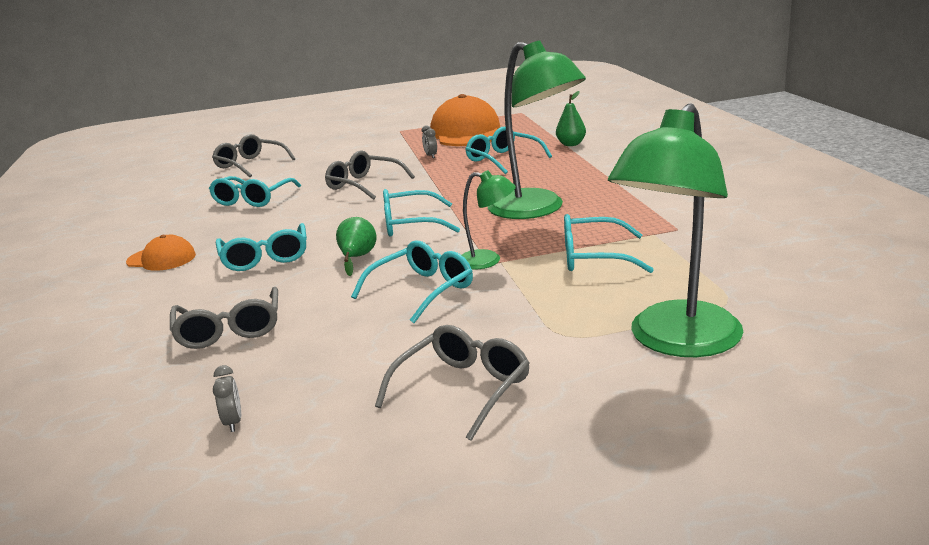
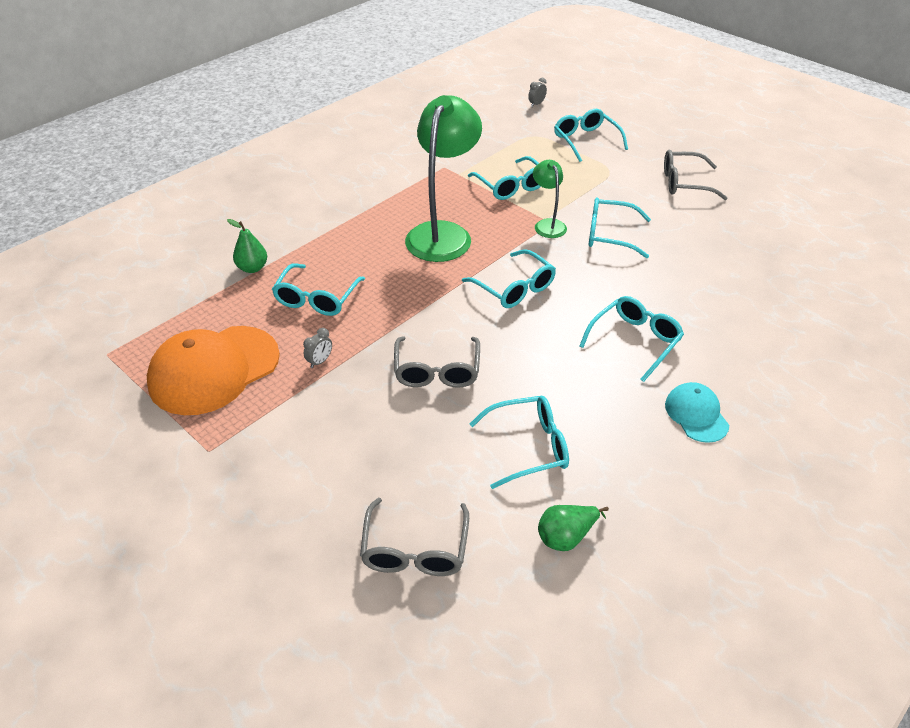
camera: 125 degrees left, 20 degrees up
orange cap [126,235,196,271] -> turquoise cap [665,382,729,443]
grey glasses [170,287,278,349] -> none
grey clock [213,365,241,432] -> grey clock moved to [528,78,547,107]
green pear [336,217,376,276] -> green pear moved to [538,505,609,551]
green lamp [608,103,743,357] -> turquoise glasses [554,109,628,162]

